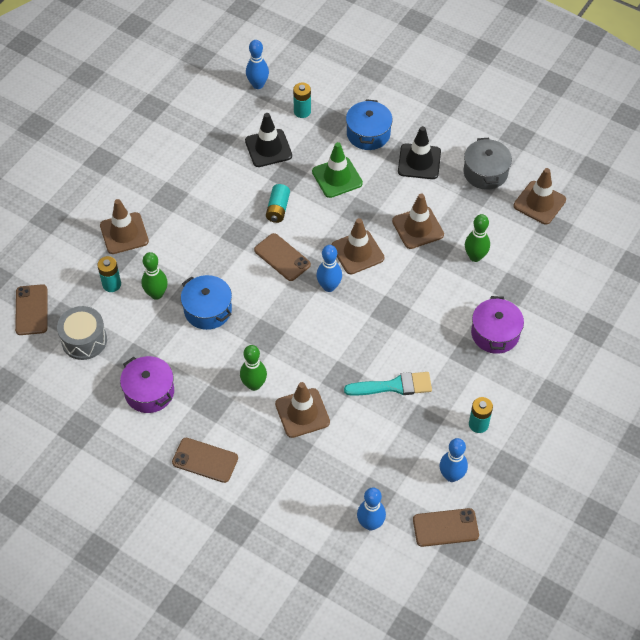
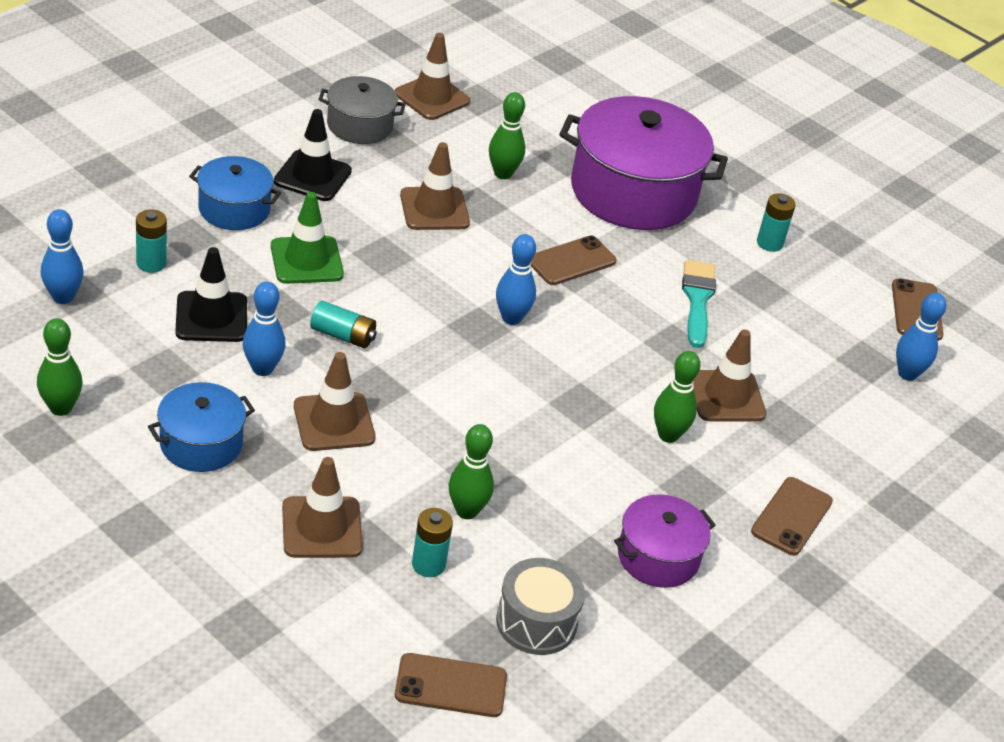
camera: 85 degrees left, 15 degrees down
blue pot [181,275,232,330] -> blue pot moved to [148,382,255,472]
brown phone [254,233,311,281] -> brown phone moved to [531,236,616,285]
brown traffic cone [332,218,384,274] -> brown traffic cone moved to [294,352,376,451]
blue bowling pin [439,438,468,482] -> blue bowling pin moved to [243,282,286,376]
purple pot [471,296,524,354] -> purple pot [559,96,728,230], size x1.91
none -> green bowling pin [37,318,83,416]

